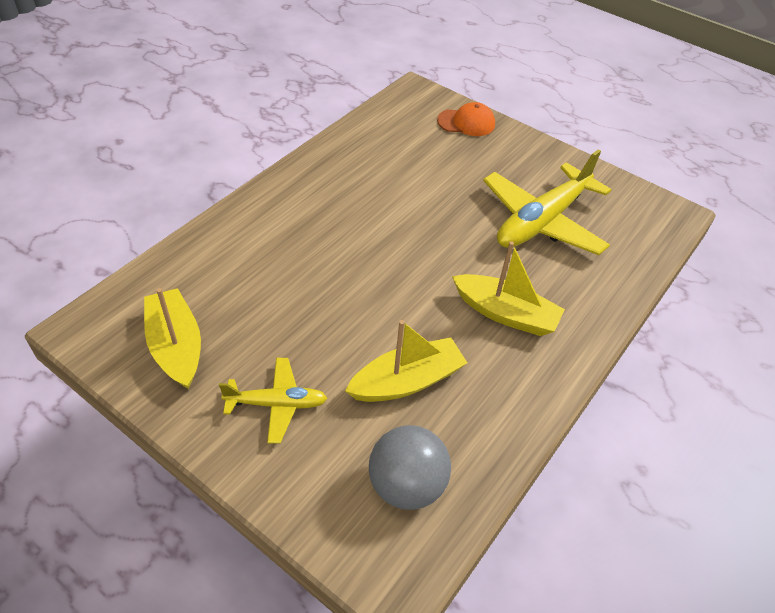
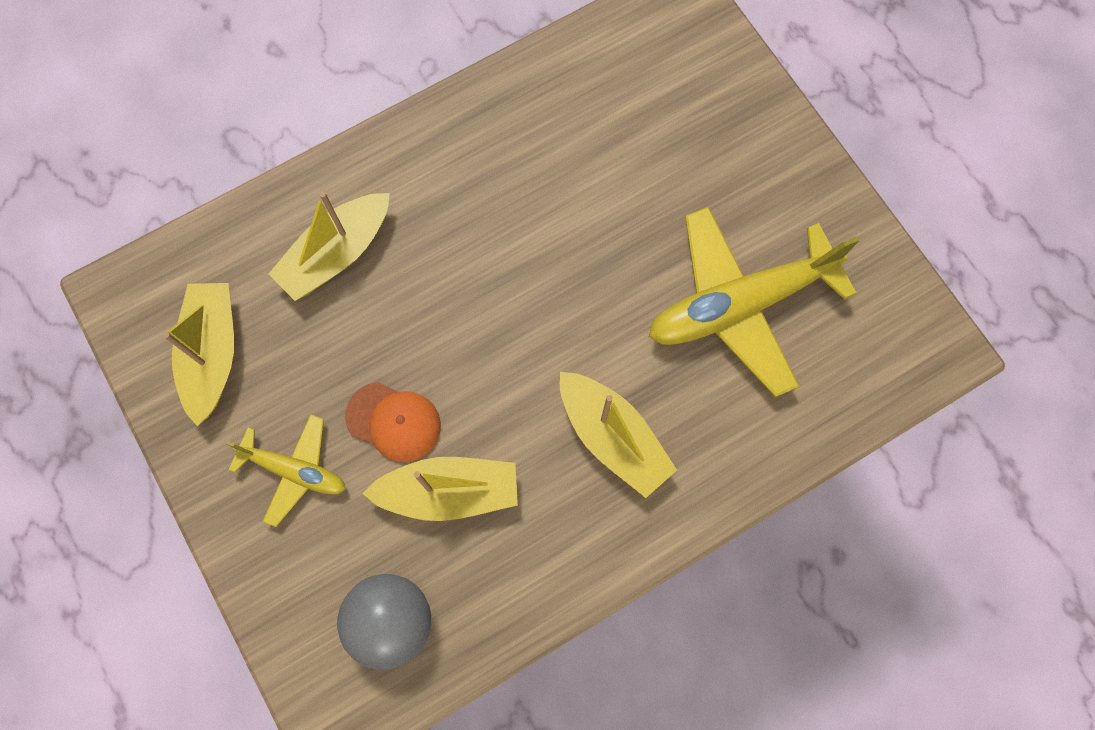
camera: 25 degrees right, 25 degrees up
orange cap [437,102,495,136] -> orange cap moved to [345,382,441,462]
none -> yellow boat [269,192,390,301]

